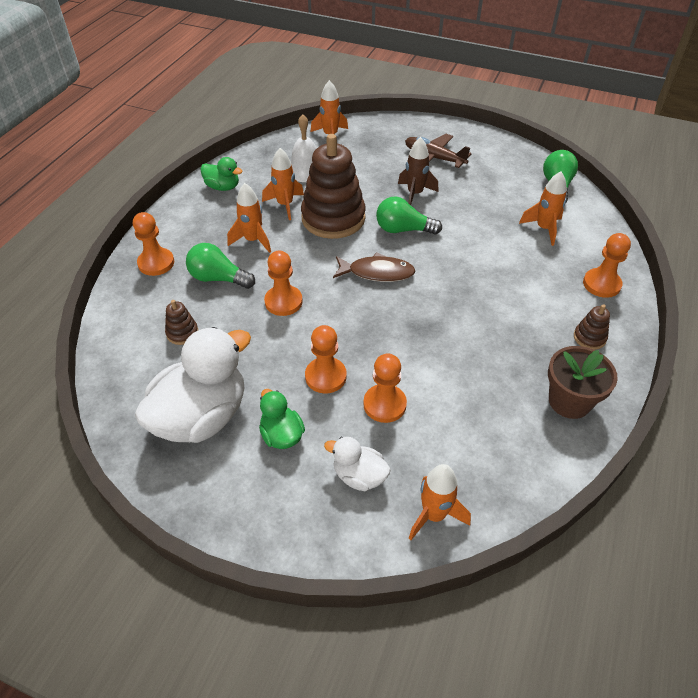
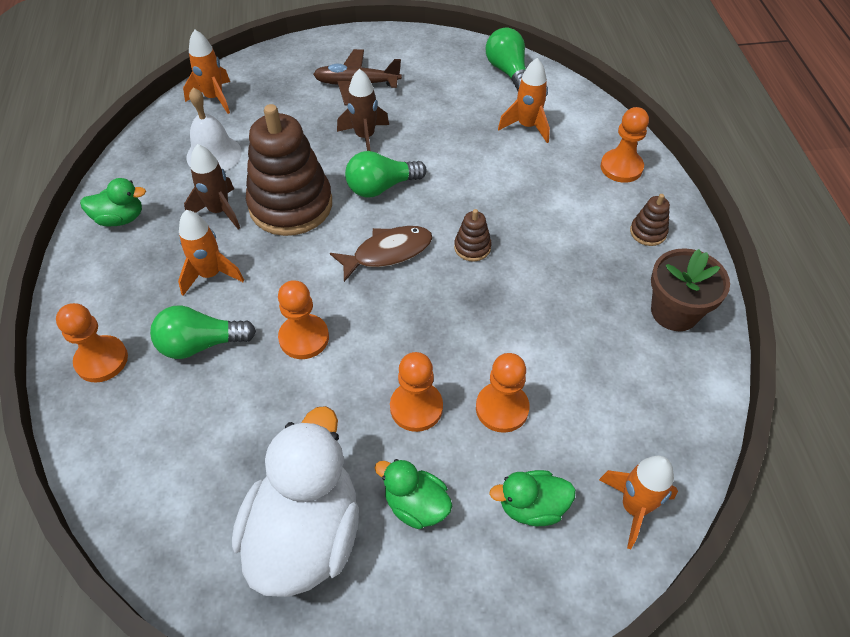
camera: 30 degrees left, 5 degrees up
brown stacking toy [165,300,198,345] -> brown stacking toy moved to [454,209,492,262]
orange rocket [262,148,304,220] -> brown rocket [184,144,240,229]
white duck [324,437,391,491] -> green duck [489,470,576,526]

